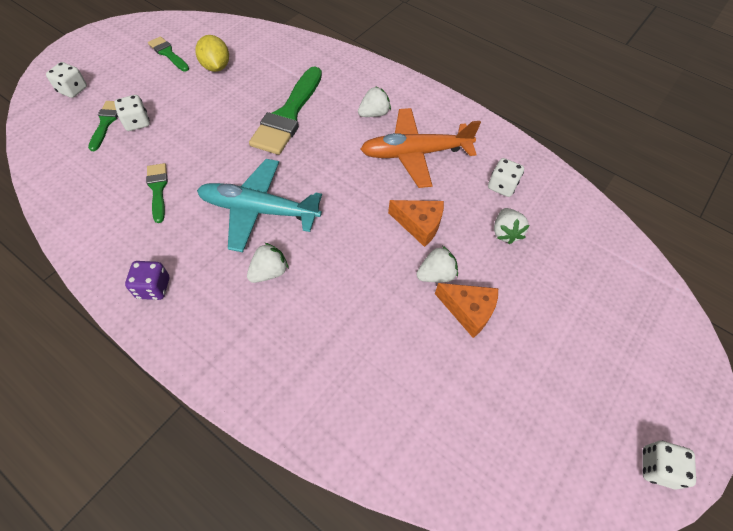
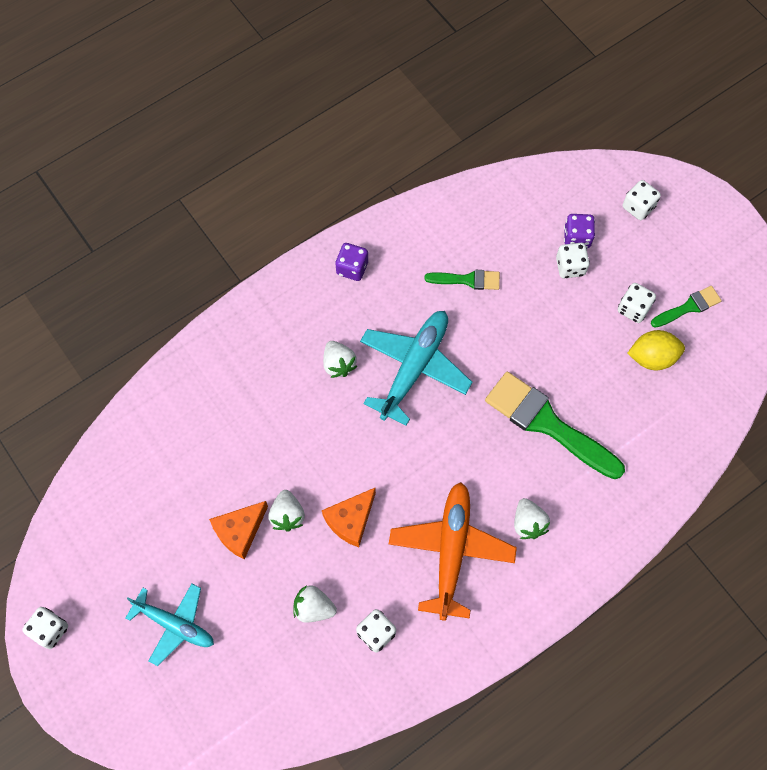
camera: 110 degrees right, 10 degrees up
green brush [88,101,118,151] -> purple dice [564,214,595,248]
none -> turquoise plane [125,584,214,666]
none -> white dice [618,283,656,323]

